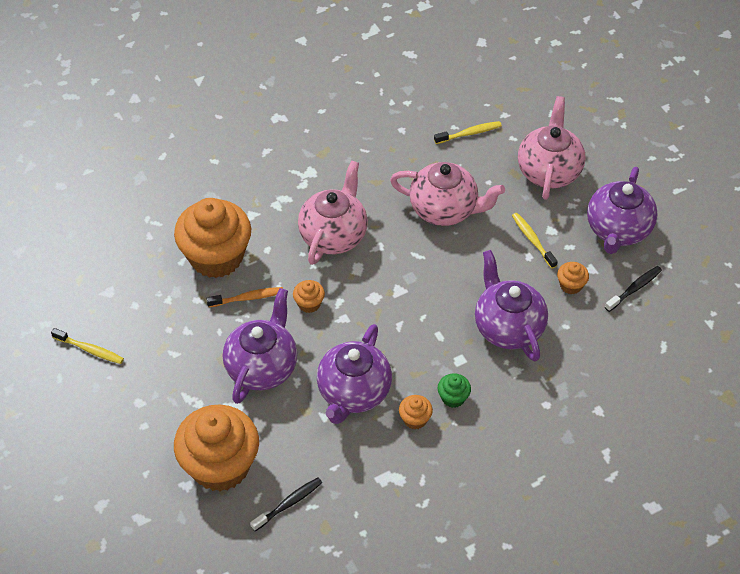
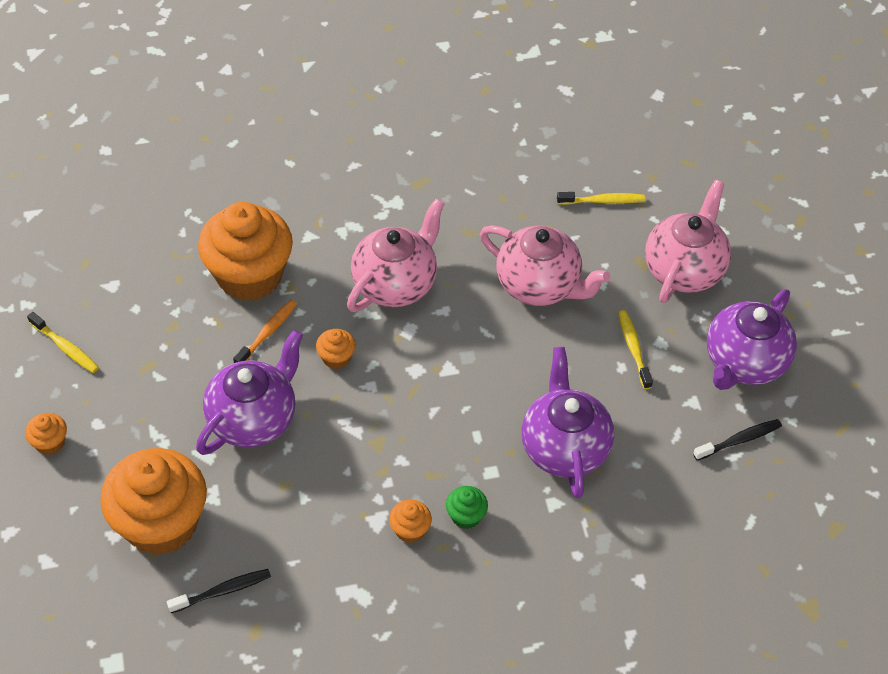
camera: 15 degrees right, 0 degrees up
orange toothbrush [206,287,283,307] -> orange toothbrush turned 60 degrees counterclockwise [233,300,297,363]
purple teapot [317,324,392,424] -> none
orange cupcake [557,262,589,294] -> orange cupcake moved to [25,413,67,455]

